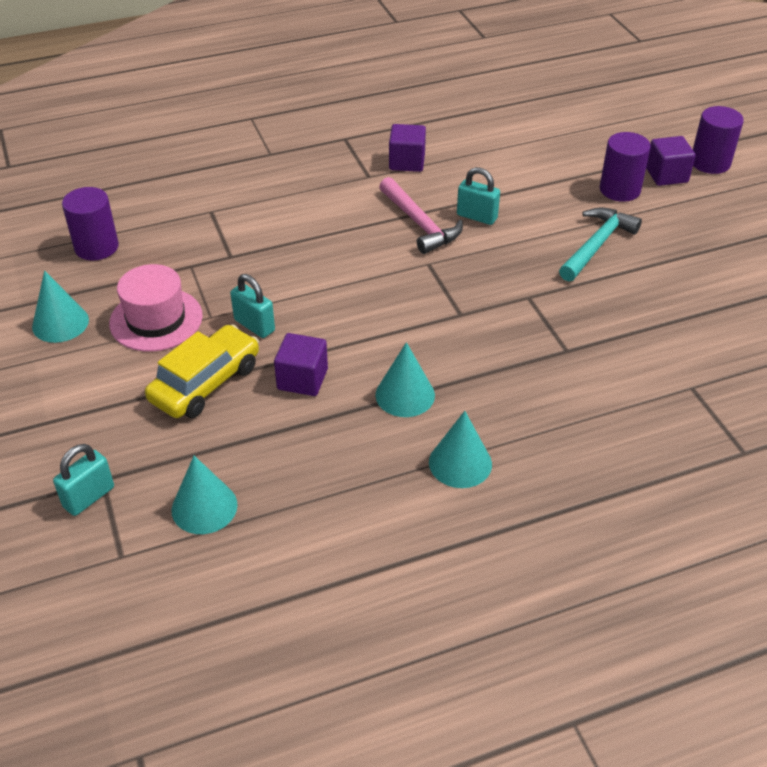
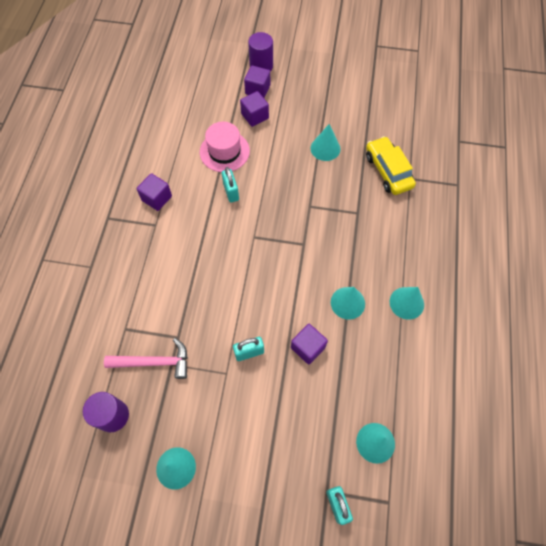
camera: 60 degrees left, 20 degrees up
pink hat [109,264,203,352] -> pink hat moved to [200,122,250,172]
yellow car [145,325,259,418] -> yellow car moved to [366,136,416,195]
pink hammer [379,177,463,254] -> pink hammer moved to [104,338,188,379]
turquoise padlock [457,167,500,225] -> turquoise padlock turned 75 degrees counterclockwise [221,167,239,203]
turquoise hammer [559,207,642,282] -> none
purple cylinder [600,132,651,202] -> purple cube [240,91,269,127]
none -> turquoise cone [310,124,341,161]

